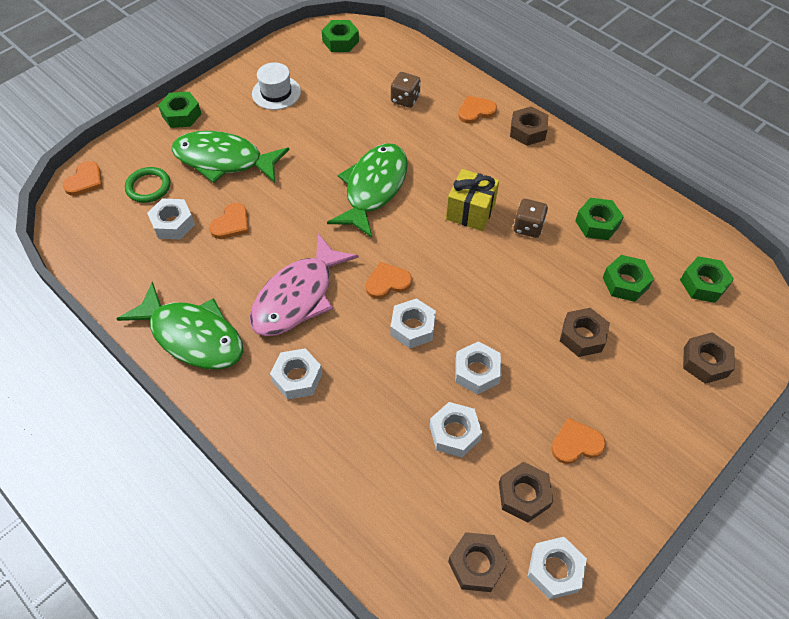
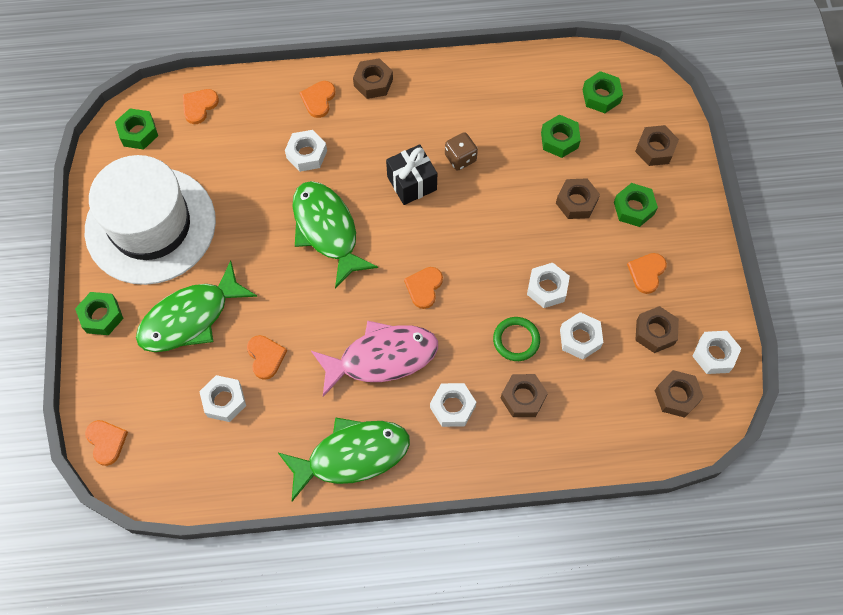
camera: 50 degrees left, 10 degrees up
green ring [125,167,170,203] -> green ring moved to [493,317,540,361]
pink fish [250,234,359,336] -> pink fish turned 90 degrees counterclockwise [311,321,438,397]
white hat [252,62,301,110] -> white hat [85,155,216,285], size x2.42
brown dice [391,72,421,108] -> none
white nut [391,298,436,348] -> white nut moved to [285,130,327,172]
yellow gift [446,169,499,231] -> black gift [386,144,437,205]
green nut [575,198,624,240] -> green nut moved to [614,183,658,227]
none -> orange heart [183,89,219,124]
none -> brown nut [500,374,548,417]

